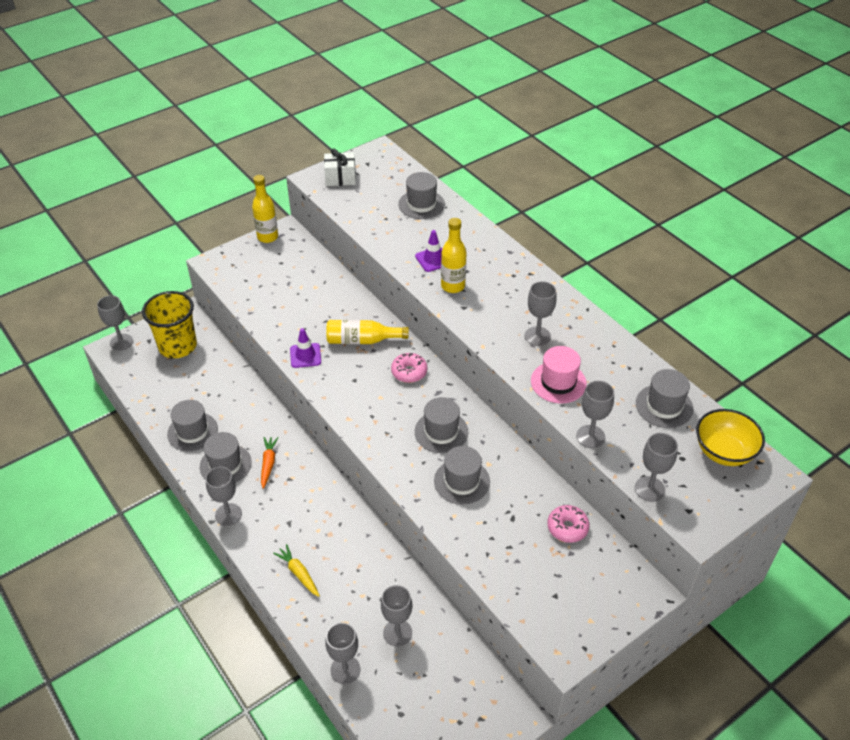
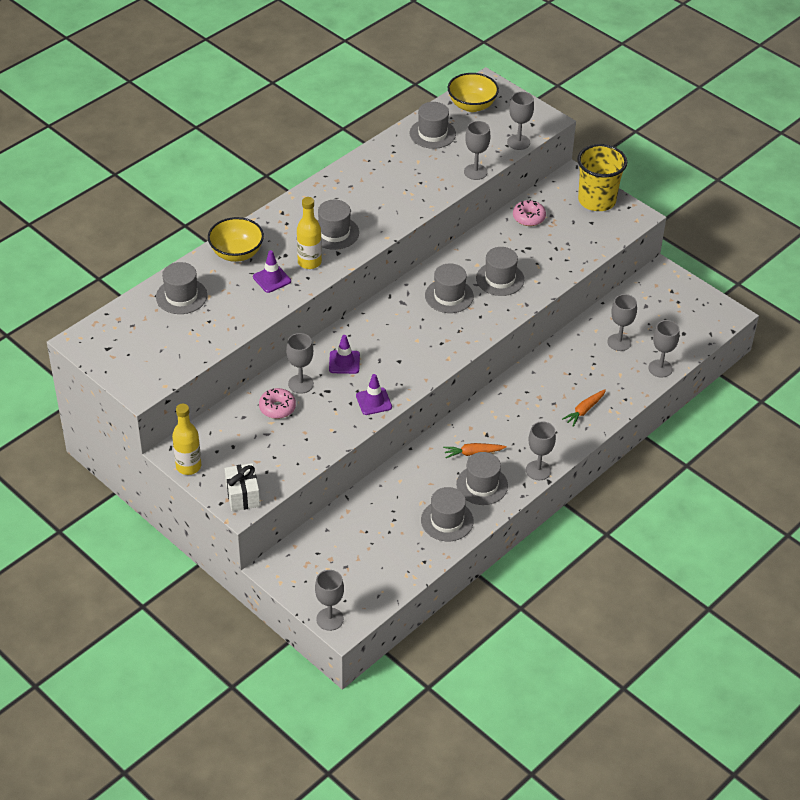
camera: 100 degrees left, 0 degrees up
yellow cup [142,291,197,358] -> yellow cup moved to [577,144,627,211]
yellow carrot [273,544,320,597] -> orange carrot [562,389,606,427]
white gift [324,149,356,186] -> white gift moved to [225,463,260,511]
yellow bottle [326,320,409,344] -> purple traffic cone [329,335,360,374]
pink donut [391,353,428,383] -> pink donut moved to [259,388,296,419]
grey goblet [525,281,557,346] -> grey goblet moved to [286,333,314,394]
pink hat [531,346,587,403] -> none
none -> yellow bowl [208,217,264,262]
none -> grey hat [317,200,359,250]

